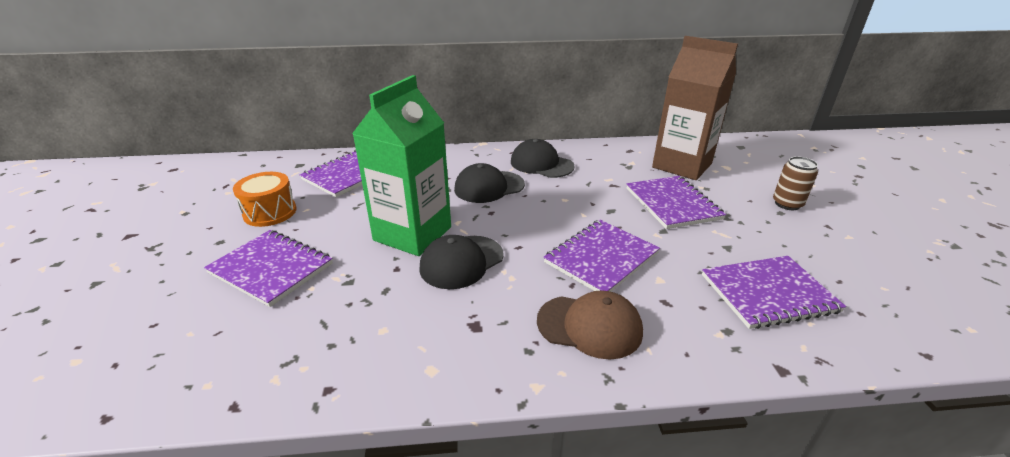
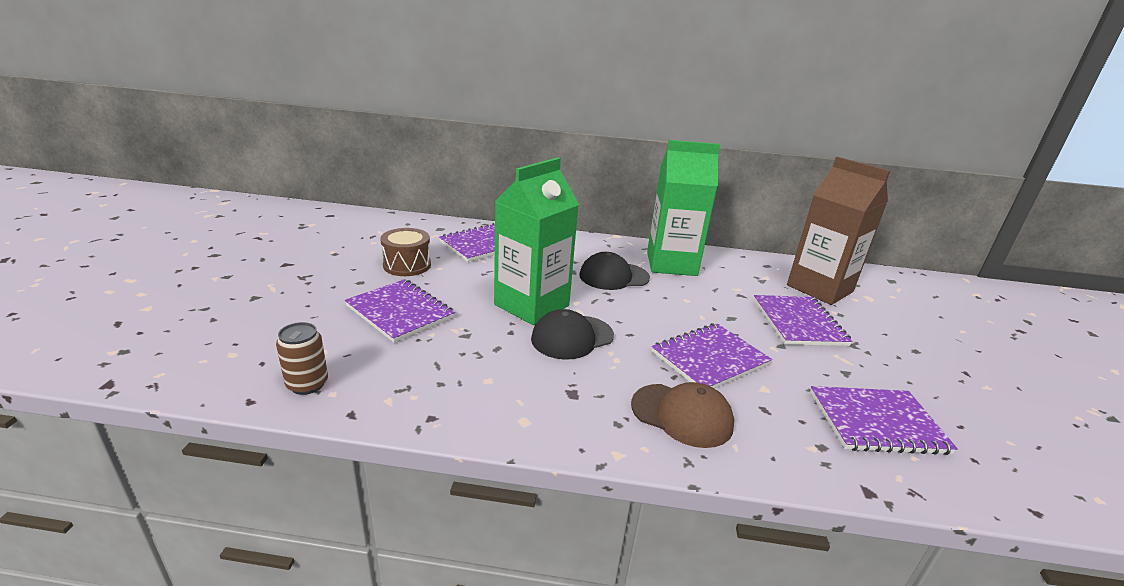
camera: 10 degrees right, 5 degrees down
orange drum [233,172,297,227] -> brown drum [380,228,431,276]
black cap [511,139,575,178] -> green carton [647,140,720,276]
brown can [773,156,818,210] -> brown can moved to [276,322,328,395]

